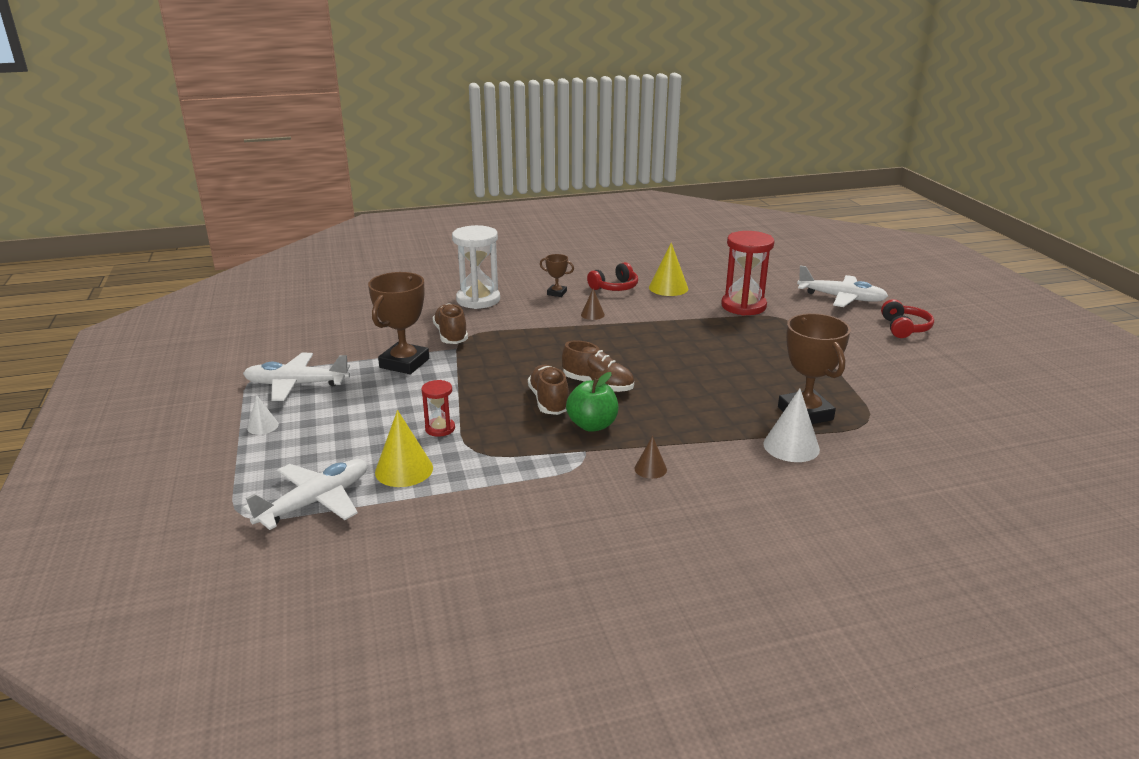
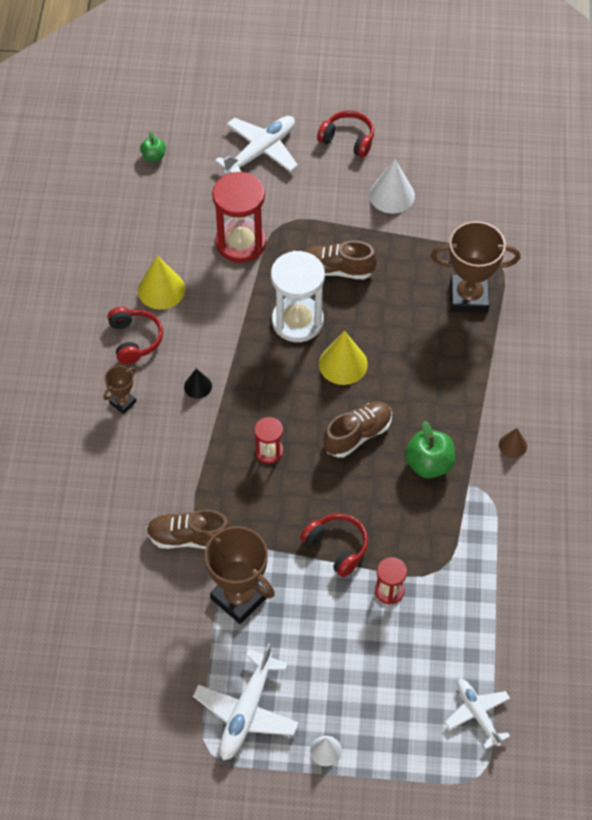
camera: 70 degrees left, 30 degrees up
white plane [243,459,368,530] -> white plane [445,679,510,749], size x0.65
yellow cone [375,410,433,487] -> yellow cone moved to [319,331,368,385]
white hourglass [452,225,500,309] -> white hourglass moved to [271,251,325,342]
brown shoe [528,365,569,415] -> brown shoe moved to [303,241,377,279]
brown cone [581,289,605,320] -> black cone [184,368,212,399]
white cone [763,389,820,462] -> white cone moved to [369,159,415,213]
none -> green apple [140,131,166,162]
none -> red hourglass [254,417,283,464]
none -> red headphones [300,513,368,577]

